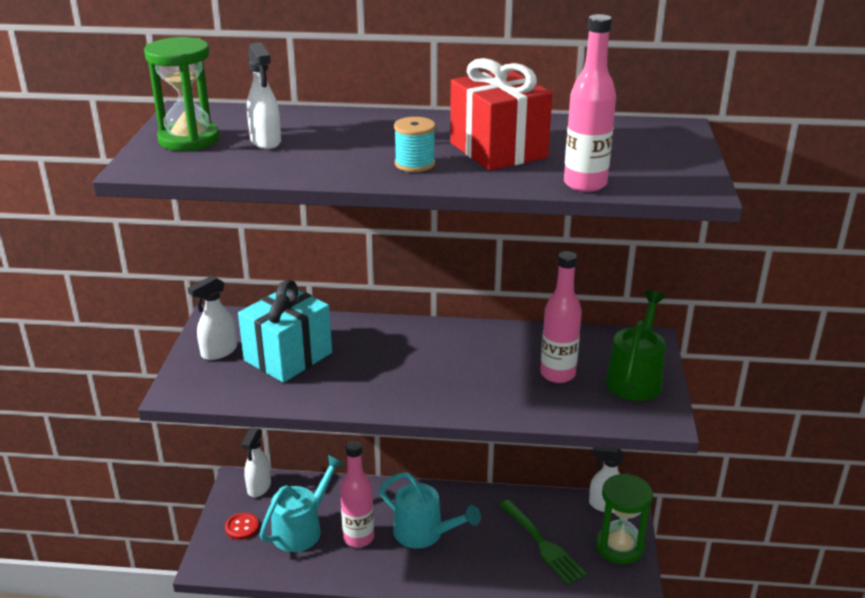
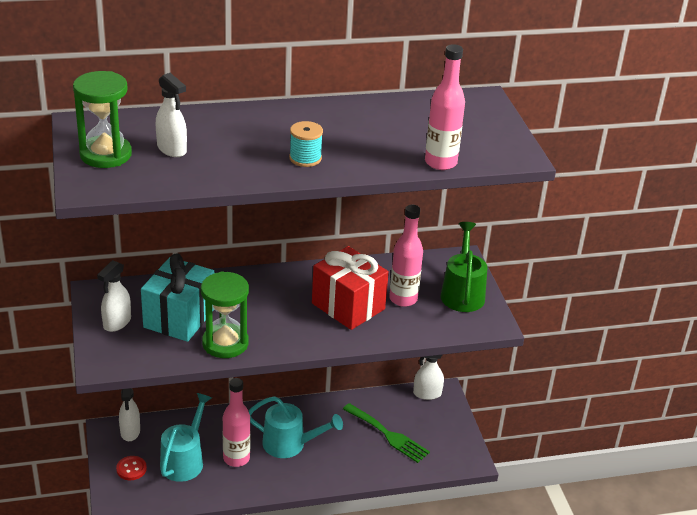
camera: 20 degrees left, 5 degrees up
red gift [450,58,553,171] -> red gift moved to [312,246,389,330]
green hourglass [596,473,653,564] -> green hourglass moved to [201,271,249,358]

